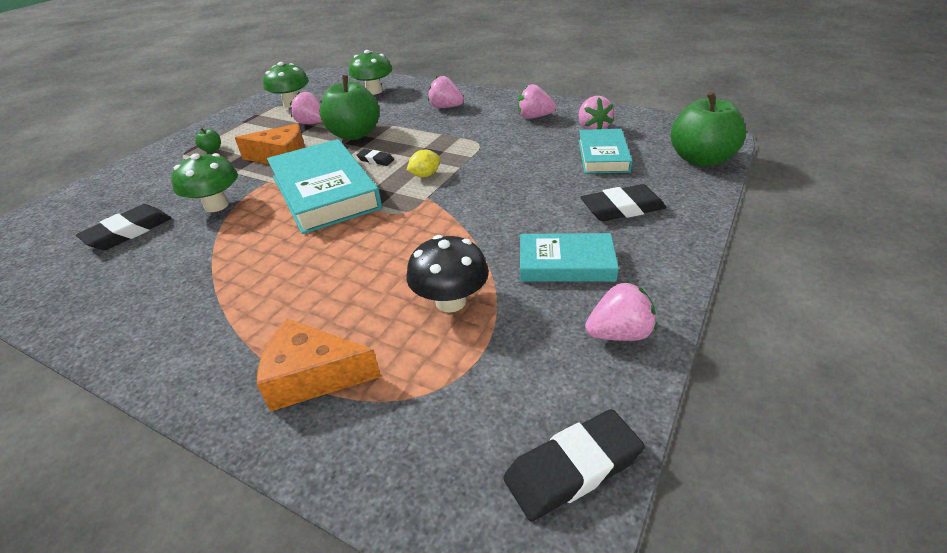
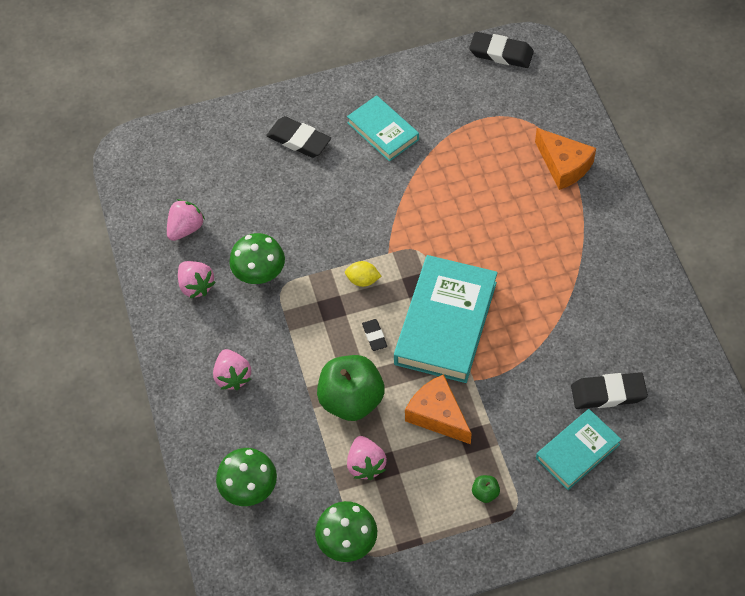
camera: 135 degrees left, 20 degrees up
green mushroom [171,153,238,212] -> green mushroom moved to [229,233,285,284]
black mushroom [406,235,489,313] -> none
turquoise book [579,129,632,173] -> turquoise book moved to [536,409,622,490]
pink strawberry [585,282,657,341] -> none
green apple [671,92,746,167] -> none

